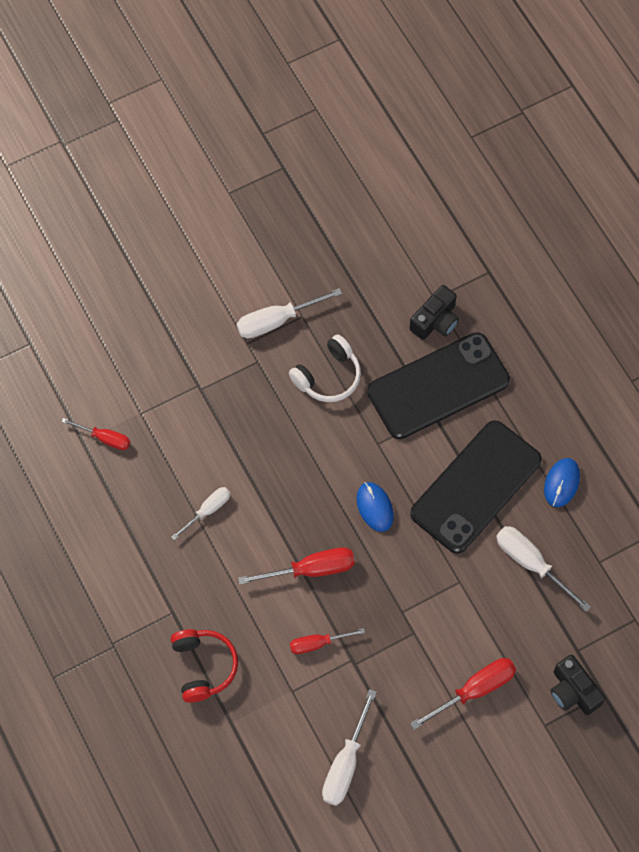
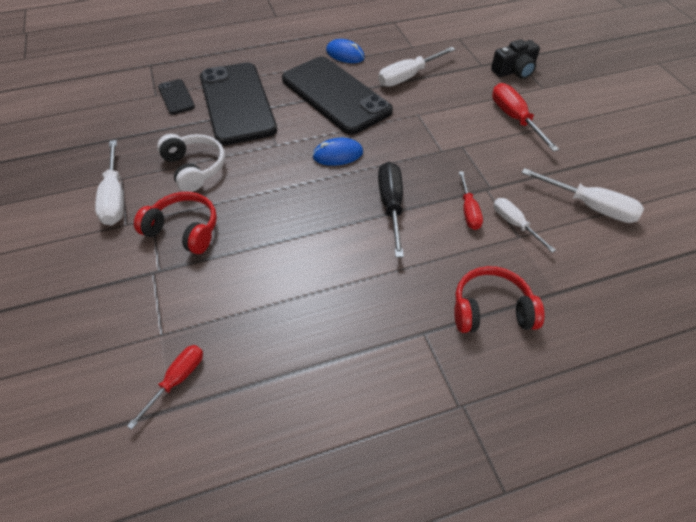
camera: 80 degrees left, 15 degrees down
white screwdriver [171,487,230,540] -> white screwdriver moved to [494,198,556,253]
red screwdriver [238,547,355,585] -> black screwdriver [378,162,404,258]
black camera [409,285,459,340] -> black phone [158,79,195,115]
none -> red headphones [134,192,217,254]

